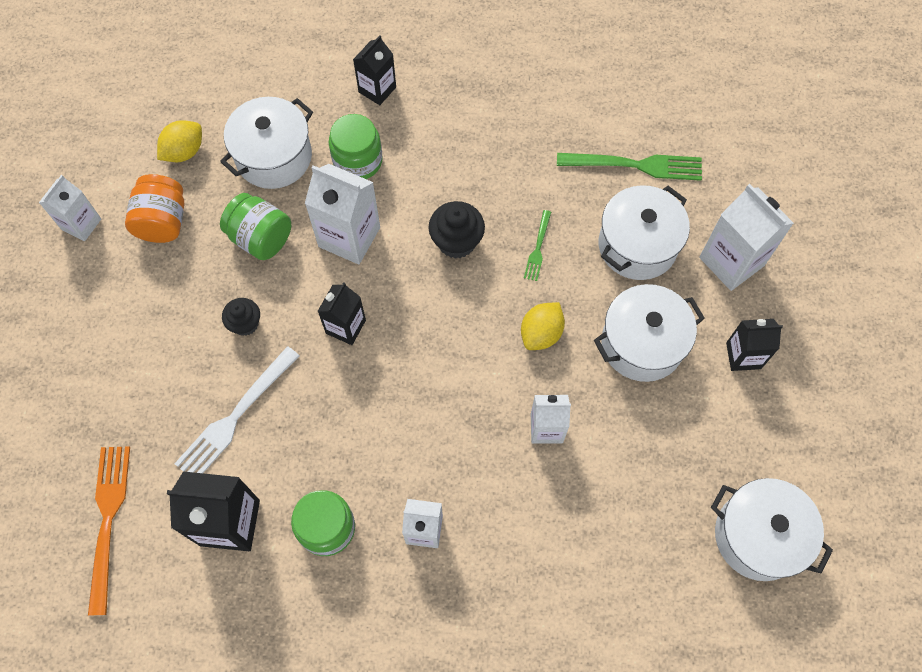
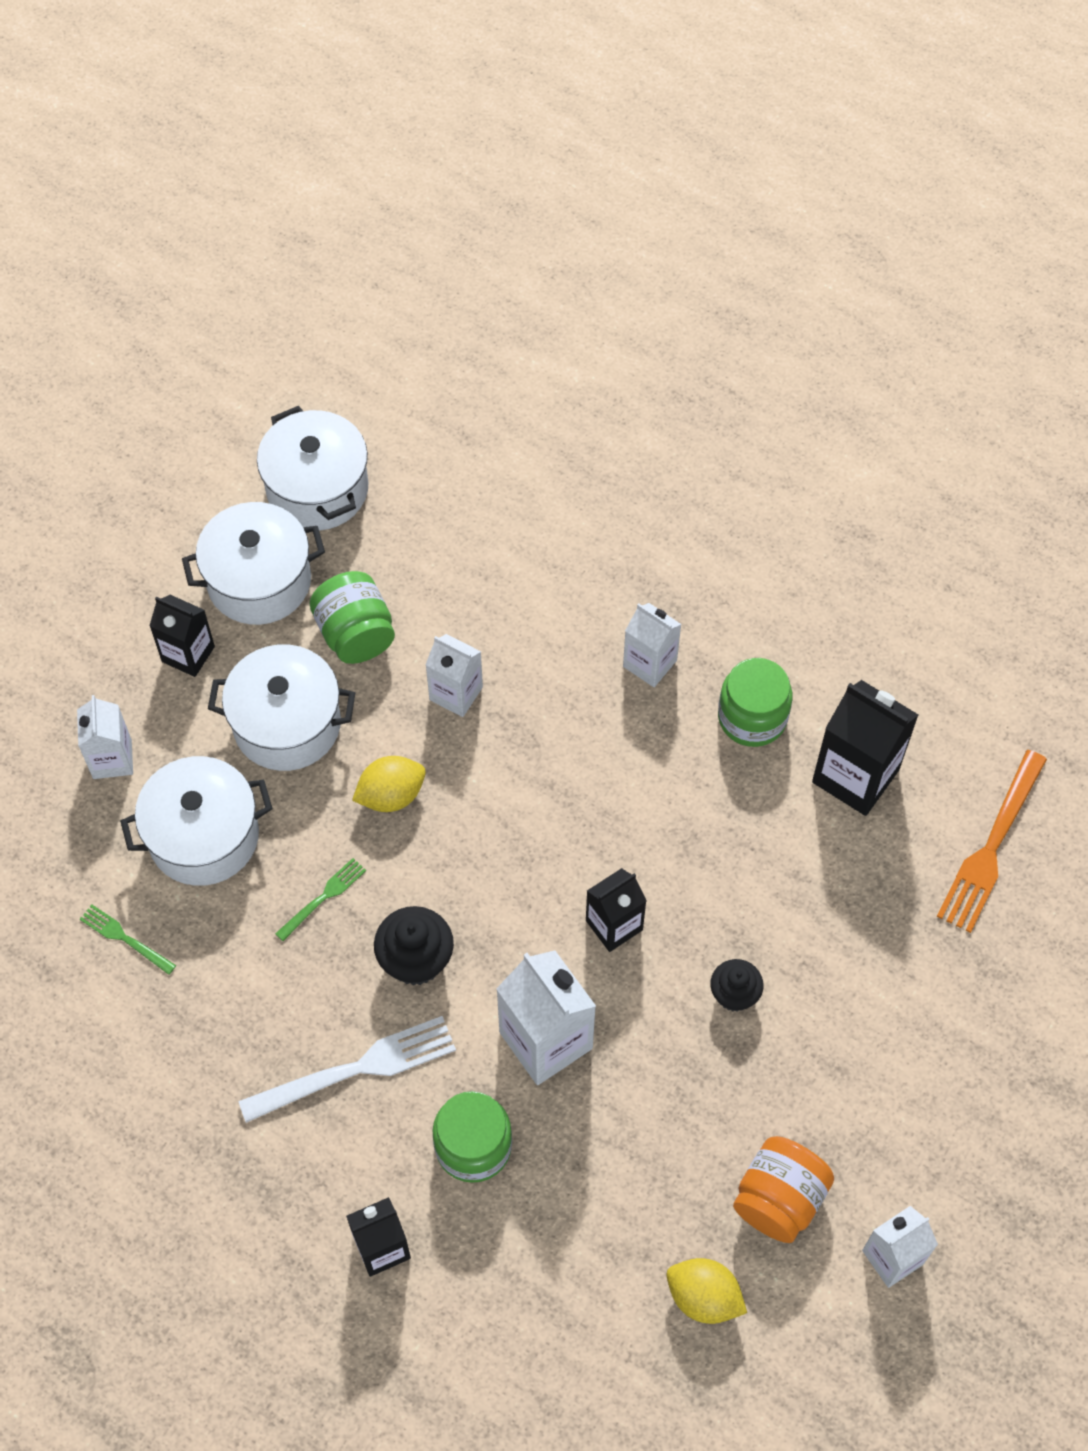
camera: 150 degrees left, 5 degrees down
yellow lemon [157,120,202,162] -> yellow lemon turned 45 degrees clockwise [666,1258,747,1324]
white fork [174,346,299,473] -> white fork moved to [238,1016,456,1123]
white pot [220,97,313,189] -> white pot moved to [182,502,325,625]
green jar [220,193,291,260] -> green jar moved to [309,571,395,664]
green fork [557,153,702,181] -> green fork [80,905,176,975], size x0.52
white carton [699,184,794,291] -> white carton [77,695,133,779], size x0.63

